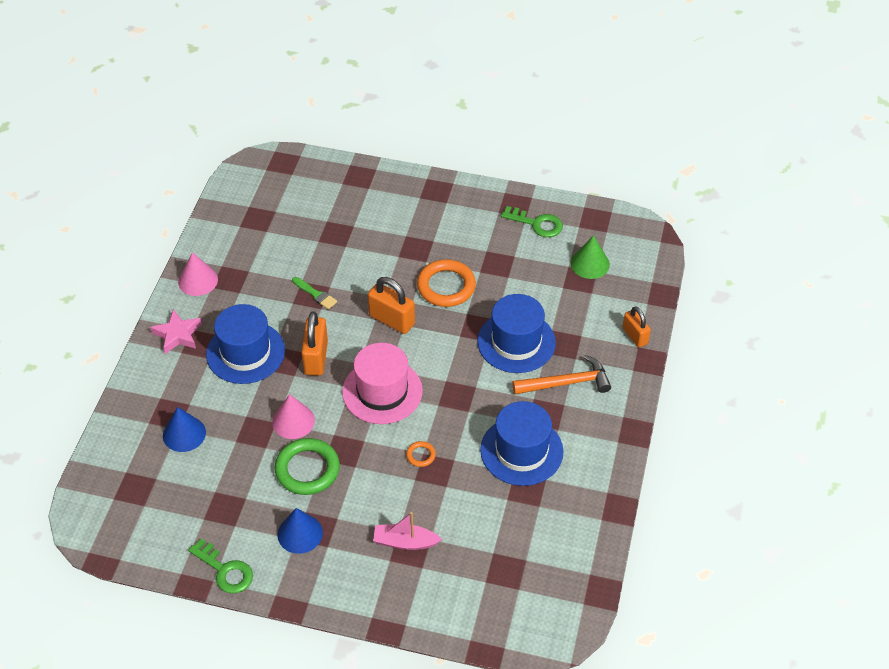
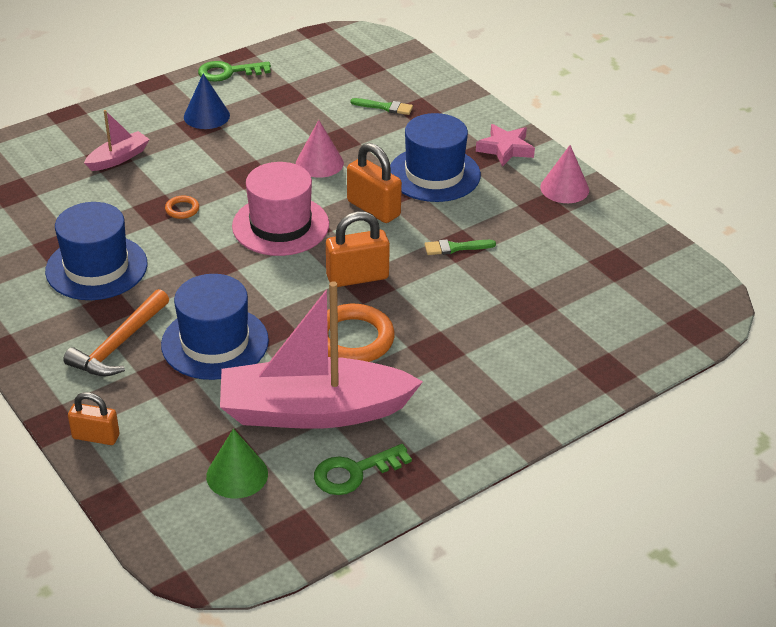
camera: 130 degrees right, 10 degrees down
blue cone [163,407,206,452] -> green brush [350,98,413,115]
green ring [275,438,340,495] -> none
none -> pink boat [220,281,423,429]

